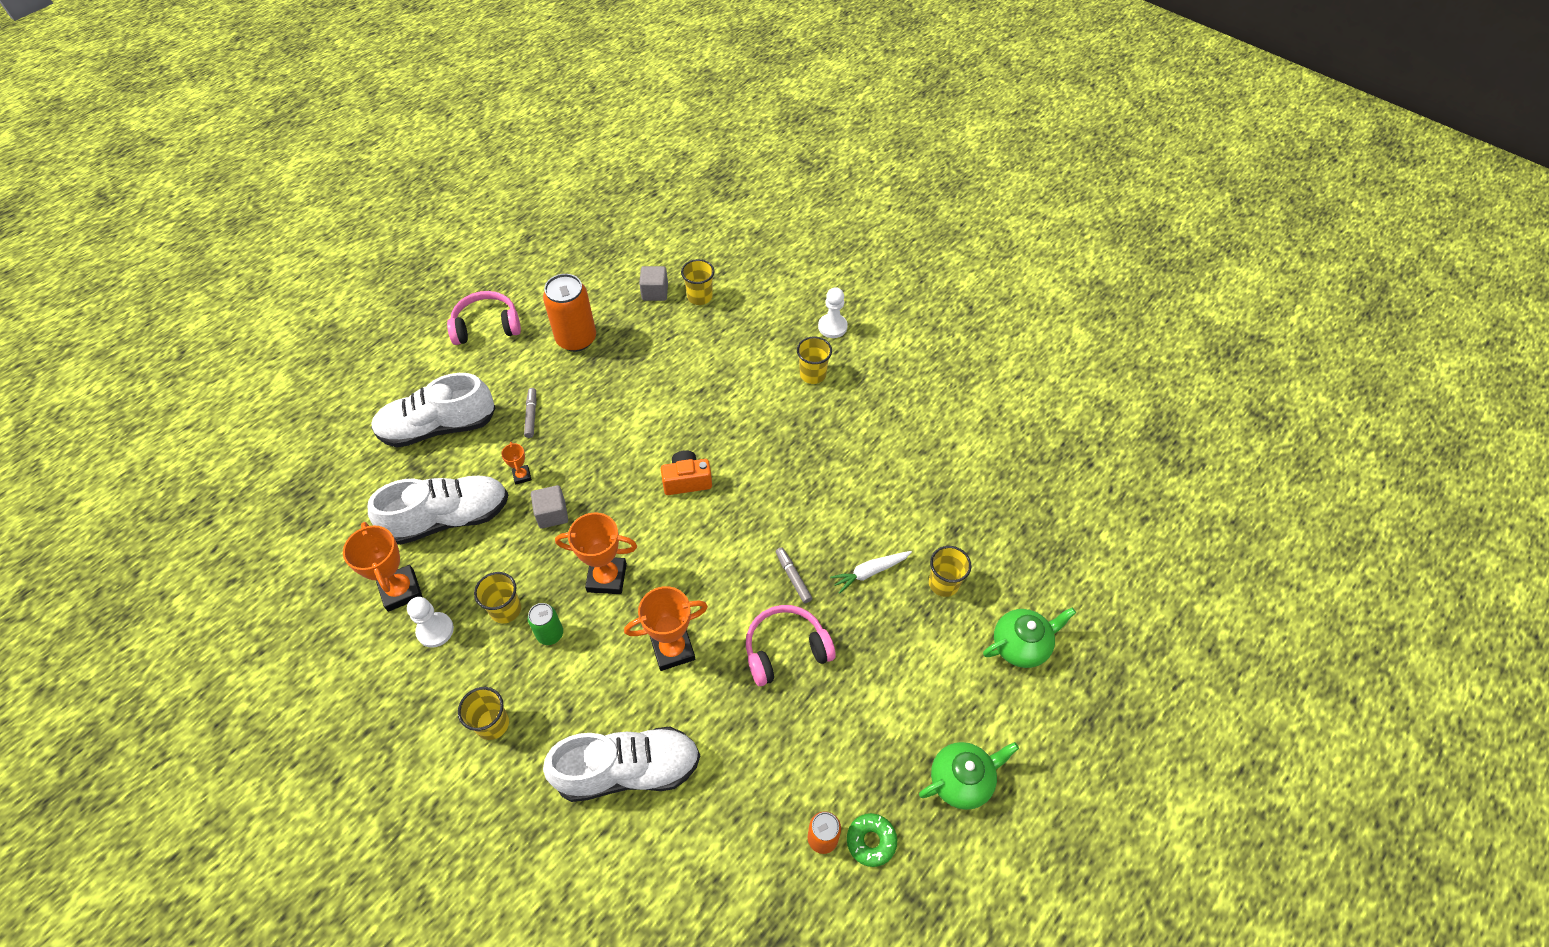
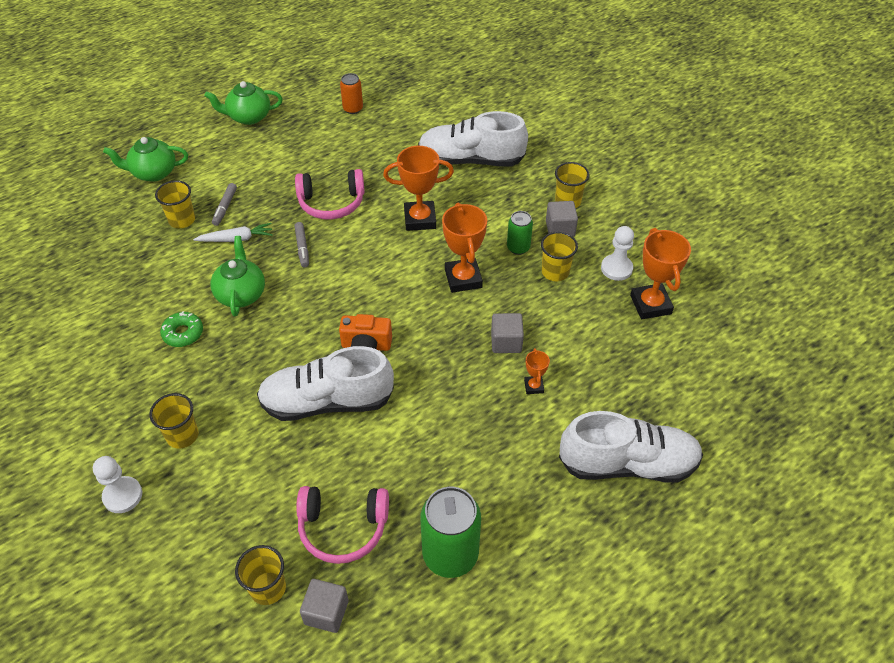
camera: 165 degrees left, 5 degrees down
white shoe [368,476,509,545] -> white shoe moved to [257,346,394,421]
pink headphones [447,291,521,345] -> pink headphones moved to [296,486,389,564]
grey marker [524,388,536,438] -> grey marker moved to [212,183,237,226]
orange can [543,274,596,352] -> green can [421,487,481,578]
orange trophy [555,512,637,594] -> orange trophy turned 60 degrees clockwise [442,202,487,293]
green donut [847,813,897,867] -> green donut moved to [160,311,203,347]
none -> green teapot [211,236,265,317]
none -> grey cube [546,201,578,237]

